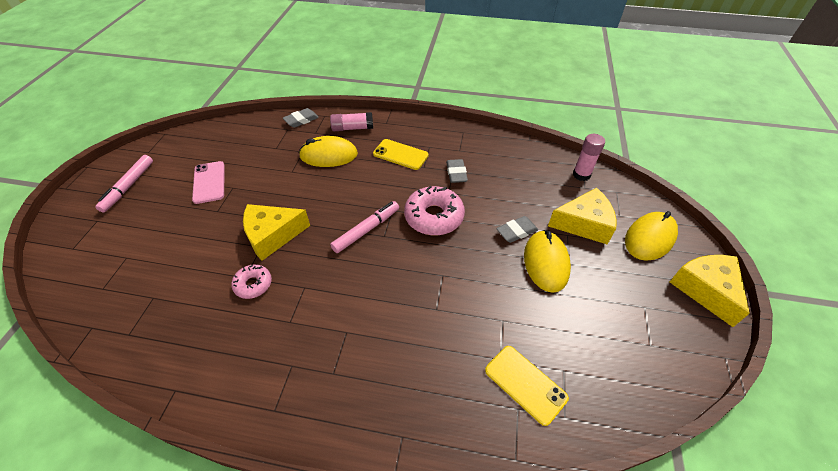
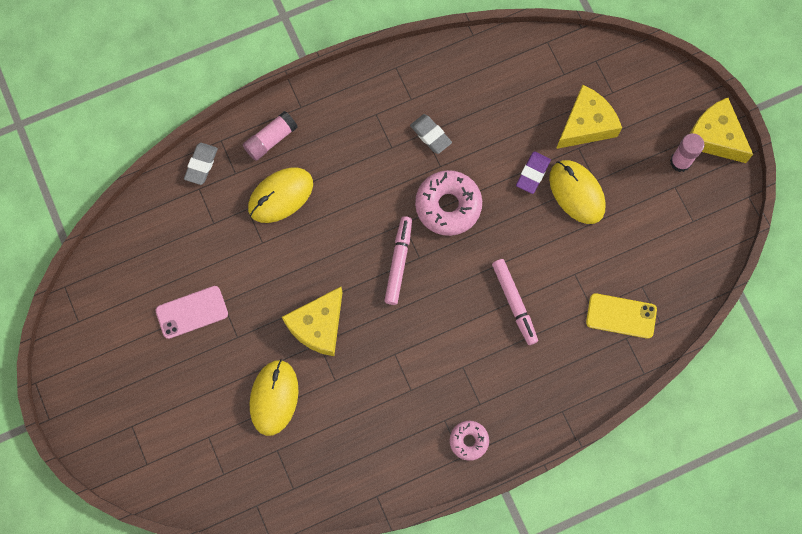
camera: 35 degrees left, 25 degrees up
pink marker [95,155,153,213] -> pink marker moved to [492,259,538,345]
pink phone [192,161,225,204] -> pink phone turned 60 degrees counterclockwise [156,286,228,339]
pink donut [231,264,272,299] -> pink donut moved to [450,421,489,461]
yellow phone [373,139,429,170] -> none
grey eraser [496,216,538,243] -> purple eraser [516,151,551,194]
pink glue stick [573,134,605,181] -> pink glue stick moved to [670,133,705,172]
yellow mouse [625,211,678,261] -> yellow mouse moved to [250,359,298,436]

